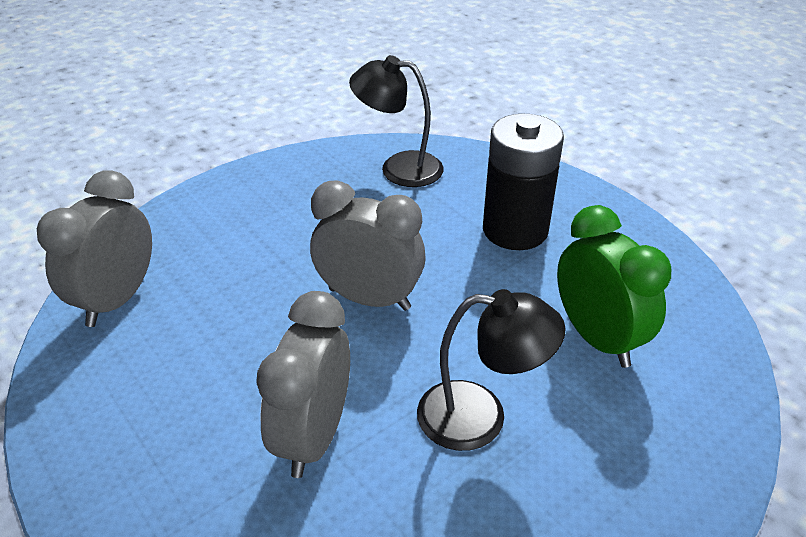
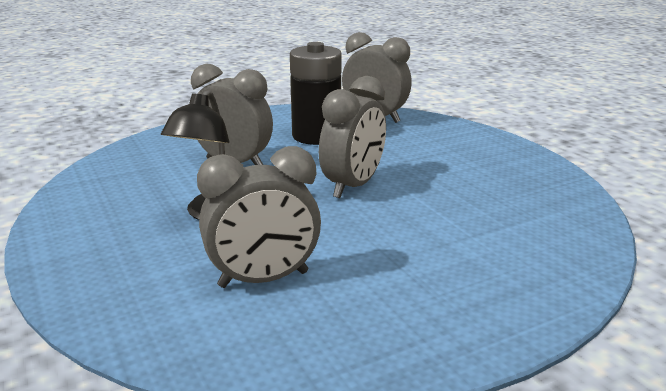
camera: 100 degrees right, 15 degrees down
black lamp [349,55,444,187] -> none
black battery [483,114,564,250] -> black battery moved to [290,42,341,145]
green clock [557,205,671,368] -> grey clock [197,146,321,288]

